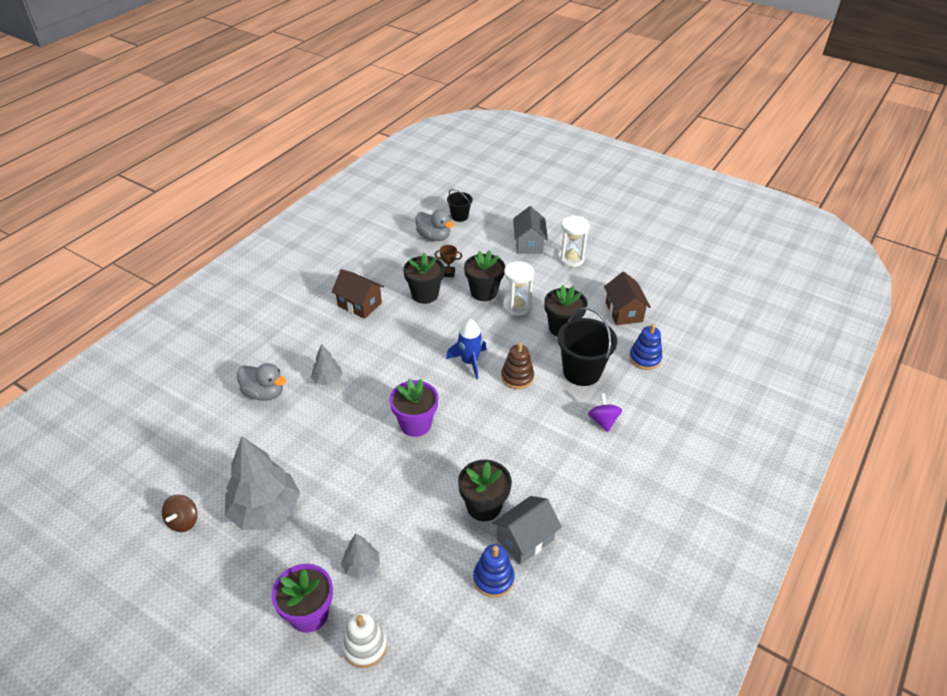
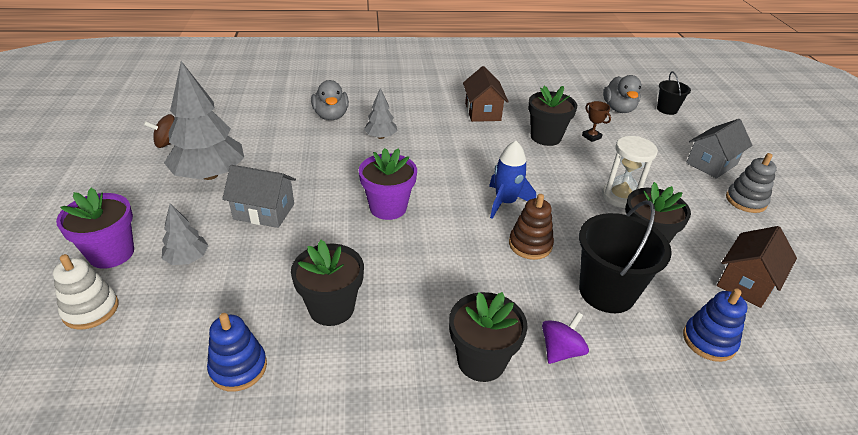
camera: 50 degrees right, 5 degrees down
black flower pot [464,250,505,301] -> black flower pot moved to [449,292,528,382]
grey house [492,496,562,565] -> grey house moved to [222,165,296,228]
white hourglass [558,215,590,267] -> grey stacking toy [726,153,777,213]

